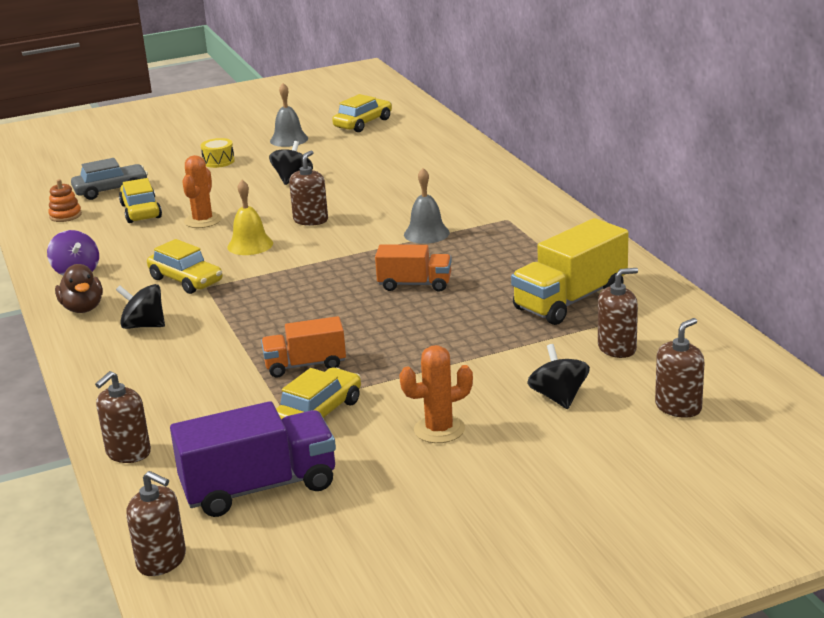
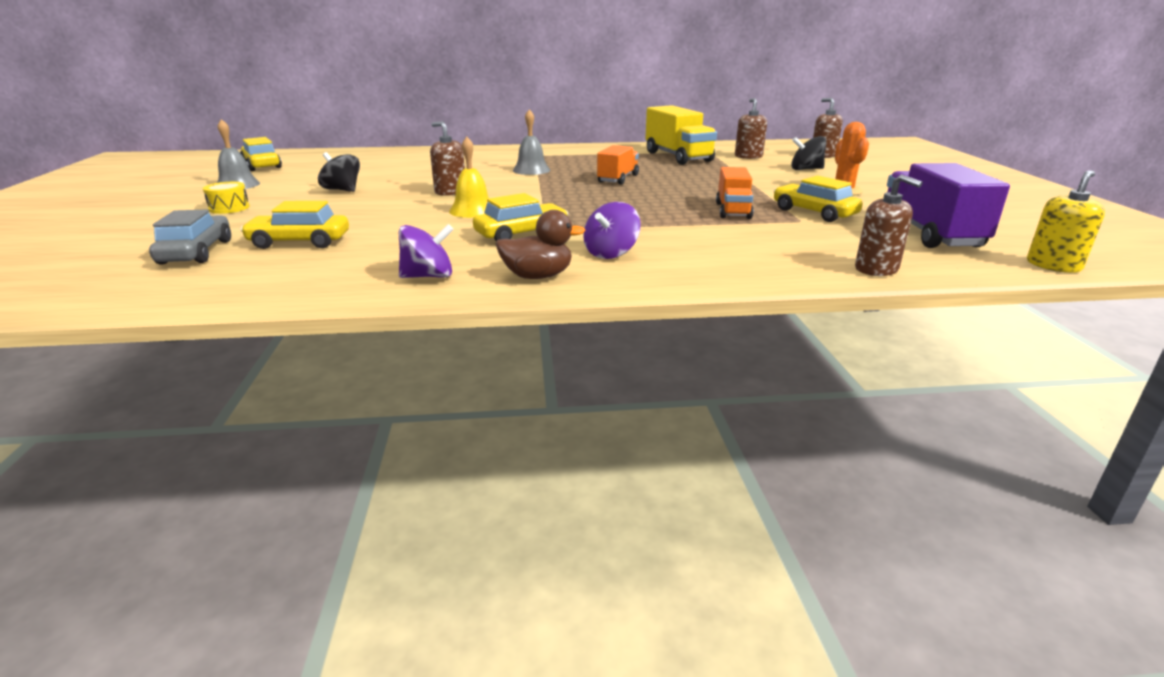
camera: 75 degrees left, 0 degrees up
orange stacking toy [48,179,82,222] -> none
black spinning top [116,284,165,329] -> purple spinning top [583,202,641,259]
brown soap dispenser [126,471,186,576] -> yellow soap dispenser [1027,171,1105,273]
orange cactus [182,155,222,228] -> none

